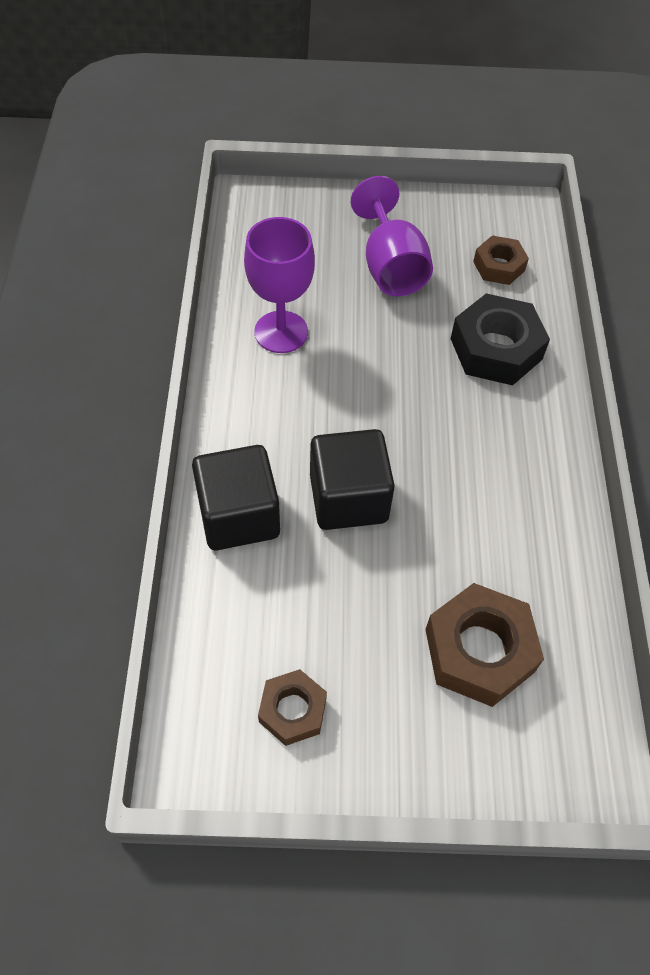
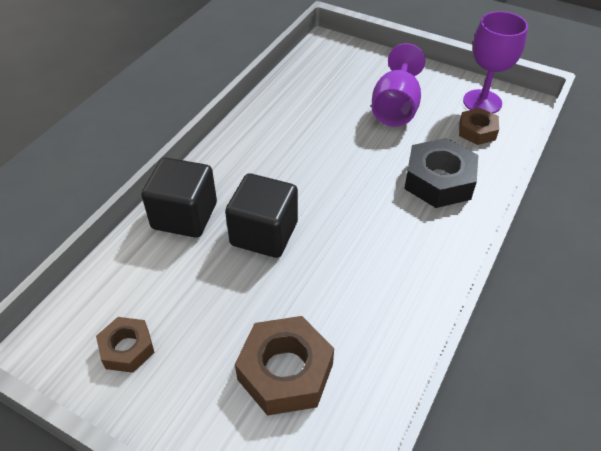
camera: 30 degrees right, 10 degrees down
purple goblet [244,217,315,353] -> purple goblet moved to [463,11,528,113]

